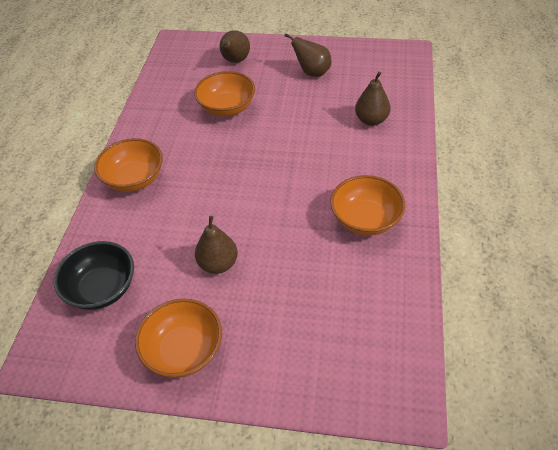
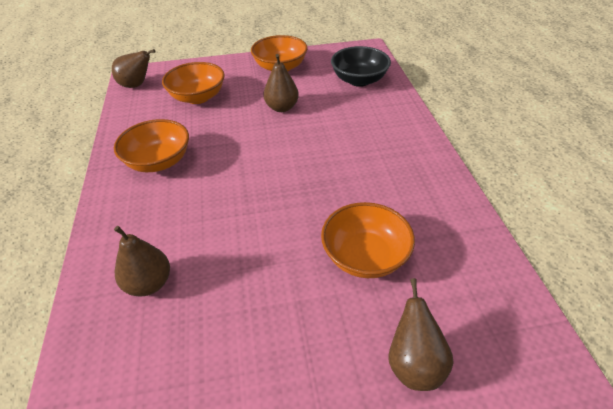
camera: 160 degrees right, 5 degrees down
orange bowl [94,138,163,192] -> orange bowl moved to [162,62,225,104]
brown pear [284,33,332,77] -> brown pear moved to [112,49,156,88]

